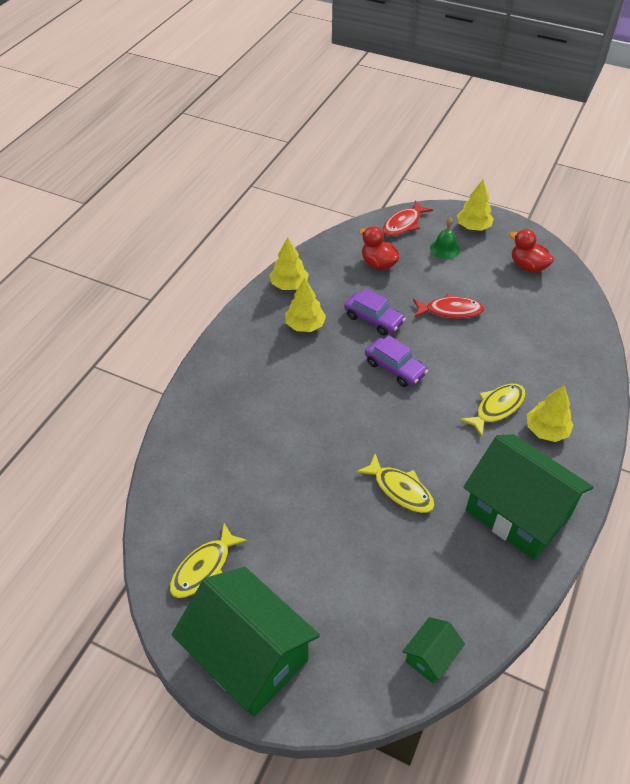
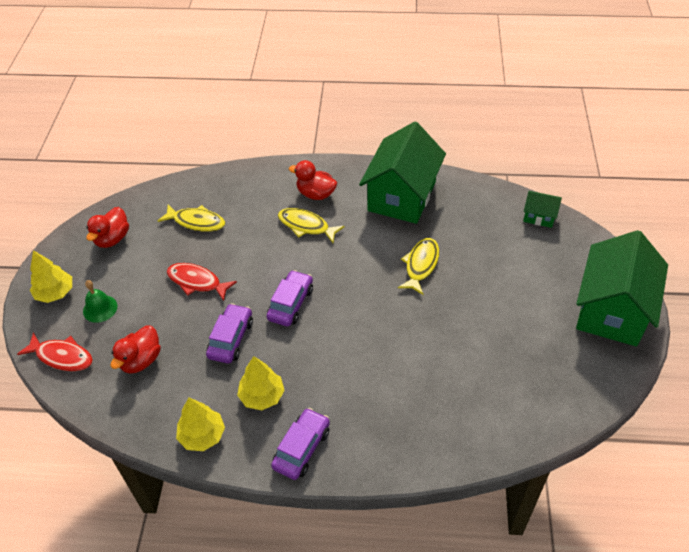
camera: 110 degrees left, 0 degrees up
yellow fish [170,523,248,598] -> yellow fish moved to [158,204,225,232]
red fish [413,294,484,319] -> red fish turned 45 degrees counterclockwise [167,263,237,301]
yellow tree [527,385,574,442] -> red duck [289,160,337,200]
none -> purple car [271,408,330,480]

